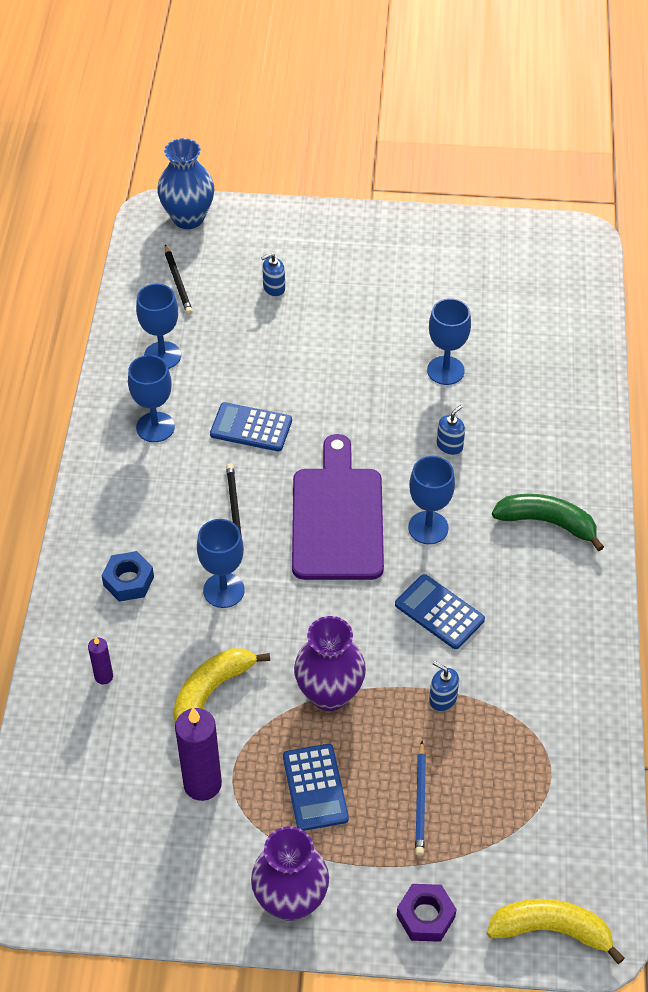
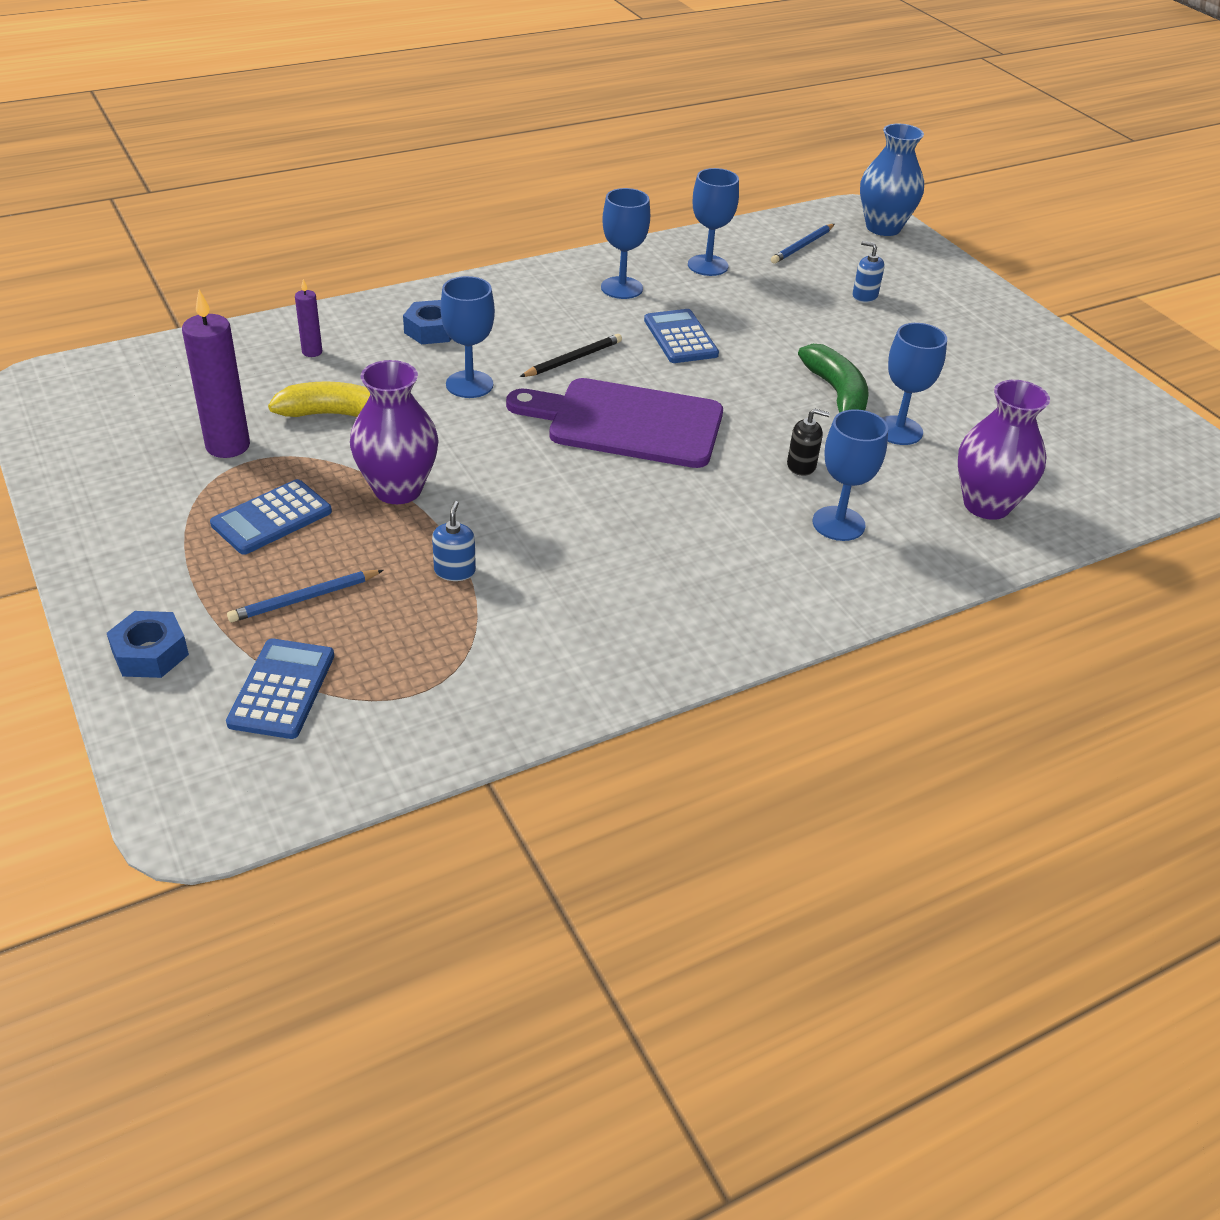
camera: 55 degrees right, 10 degrees down
black pencil [165,245,193,315] -> blue pencil [771,224,835,264]
purple vase [251,826,329,921] -> purple vase moved to [958,380,1050,520]
purple cutting board [292,434,384,580] -> purple cutting board turned 135 degrees counterclockwise [506,378,723,468]
blue calculator [395,574,485,649] -> blue calculator moved to [226,639,334,739]
purple nut [397,884,457,942] -> blue nut [107,611,189,678]
blue goblet [408,456,455,544] -> blue goblet moved to [813,409,888,541]
blue soap dispenser [437,405,465,455] -> black soap dispenser [787,408,830,476]
yellow banana [487,899,625,964] -> none
green banana [492,494,604,551] -> green banana moved to [798,344,869,413]

